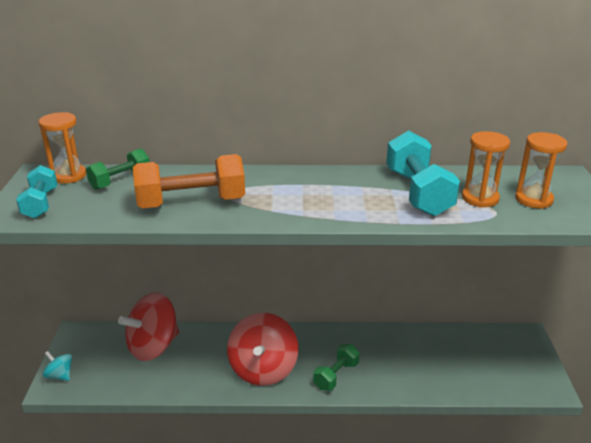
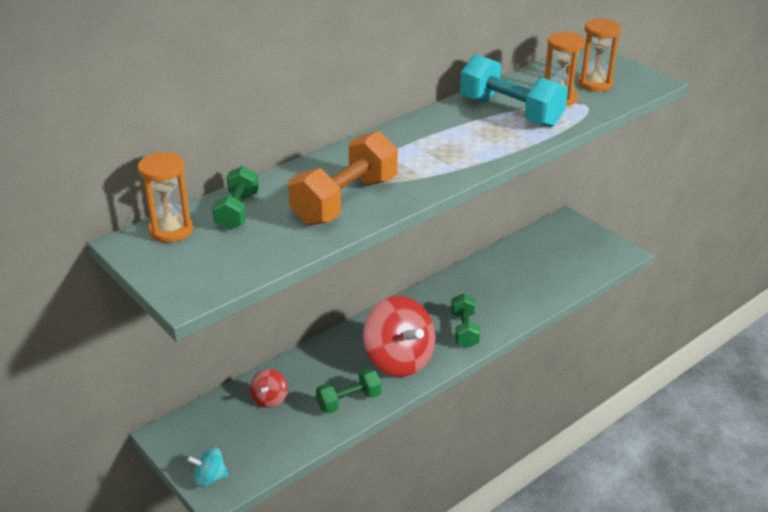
camera: 40 degrees left, 5 degrees up
turquoise dumbbell [16,165,58,218] -> none
red spinning top [118,292,179,361] -> red spinning top [250,369,287,408], size x0.46
none -> green dumbbell [316,369,382,414]

